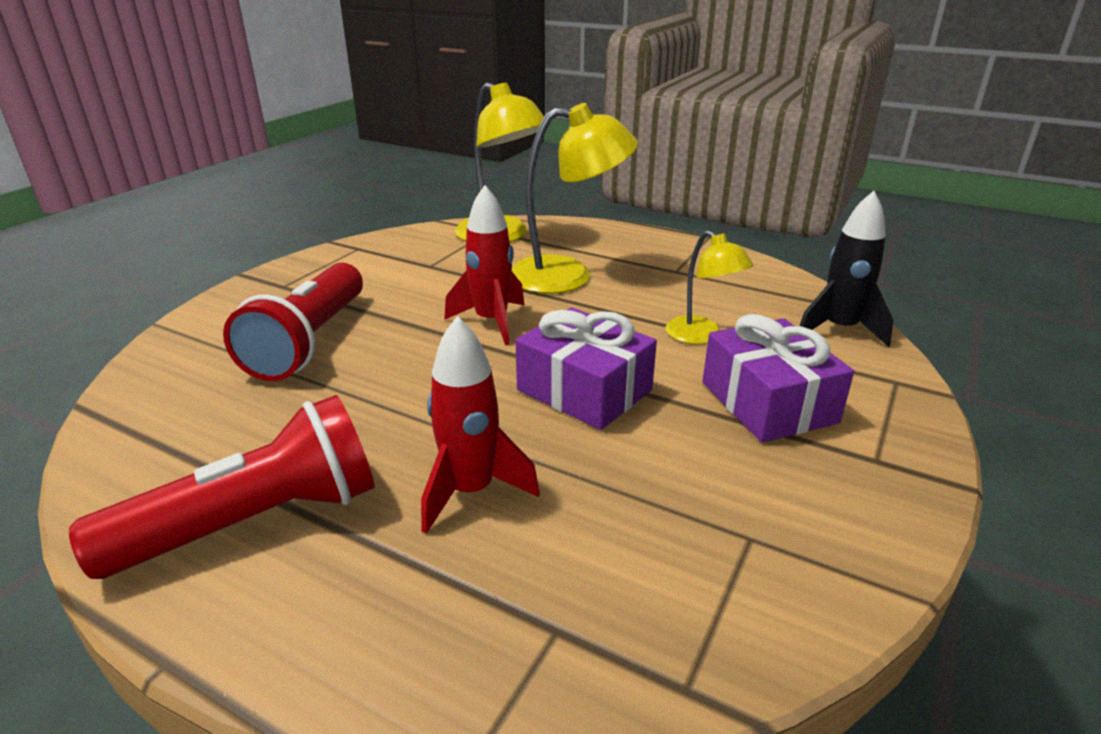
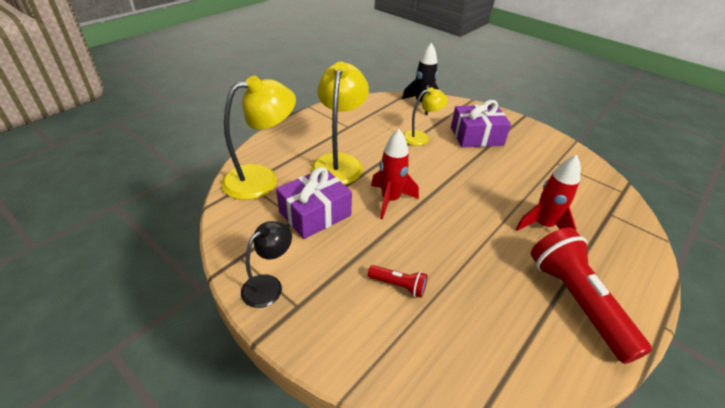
camera: 80 degrees left, 10 degrees up
red flashlight [223,262,363,381] -> red flashlight [368,265,428,298], size x0.46
purple gift [515,307,657,430] -> purple gift moved to [276,167,352,239]
none -> black lamp [241,221,292,308]

